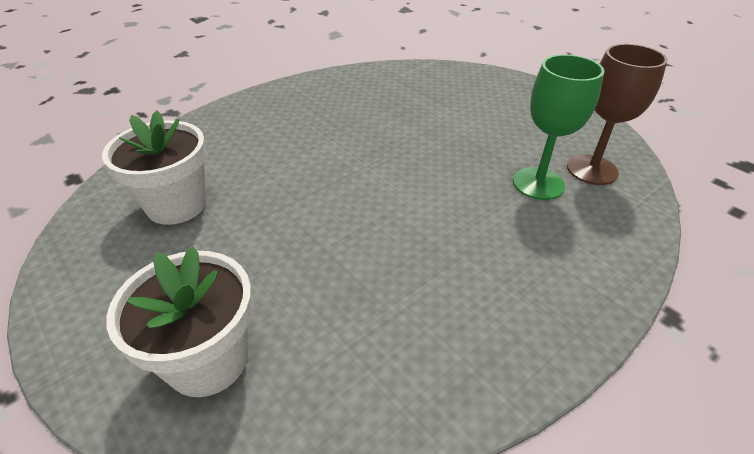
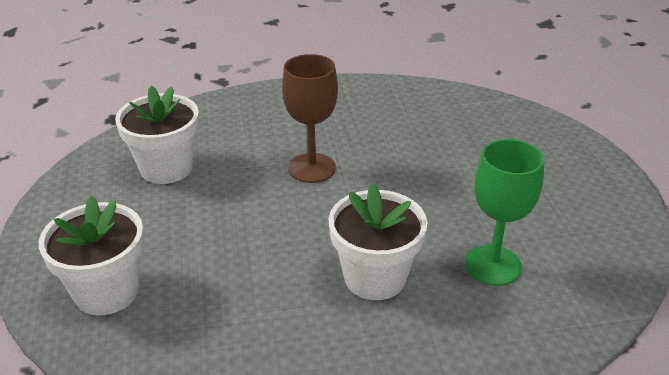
camera: 30 degrees right, 5 degrees down
brown goblet [567,44,668,185] -> brown goblet moved to [282,54,338,183]
none -> white flower pot [329,183,427,300]

